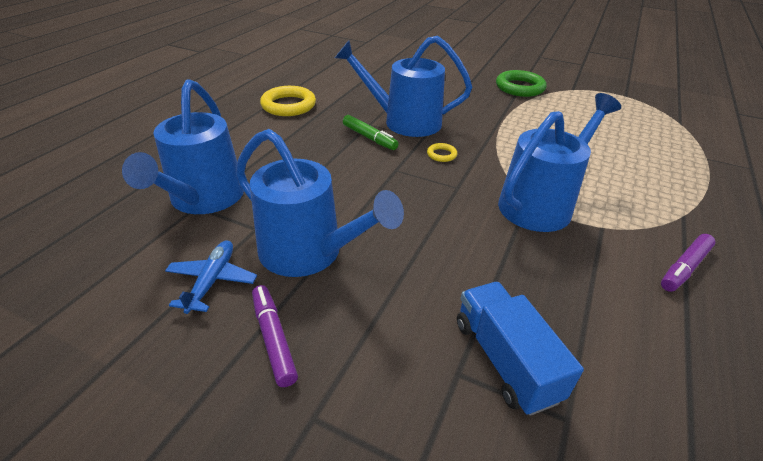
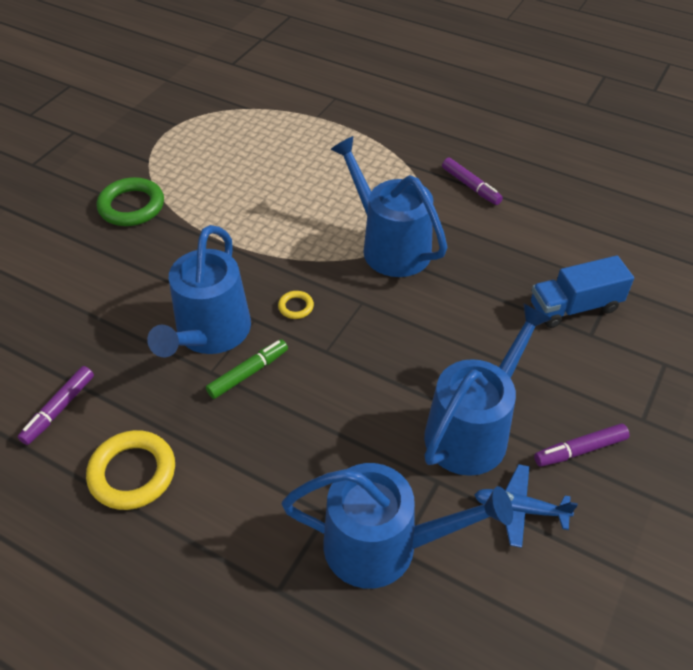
camera: 85 degrees left, 10 degrees up
none -> purple marker [17,366,94,445]

